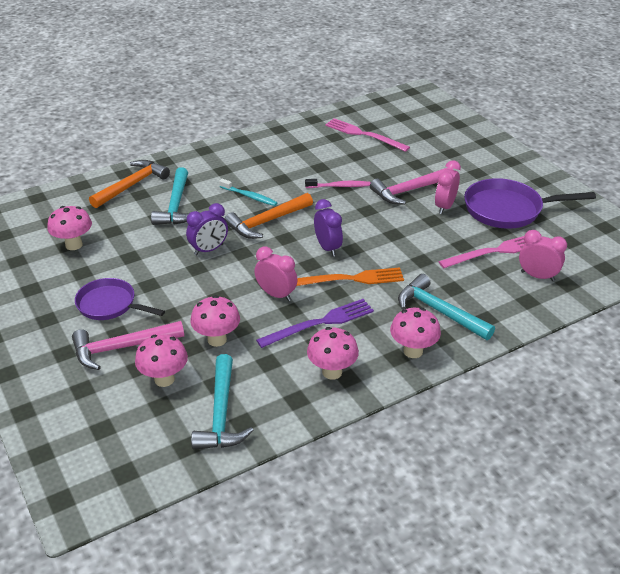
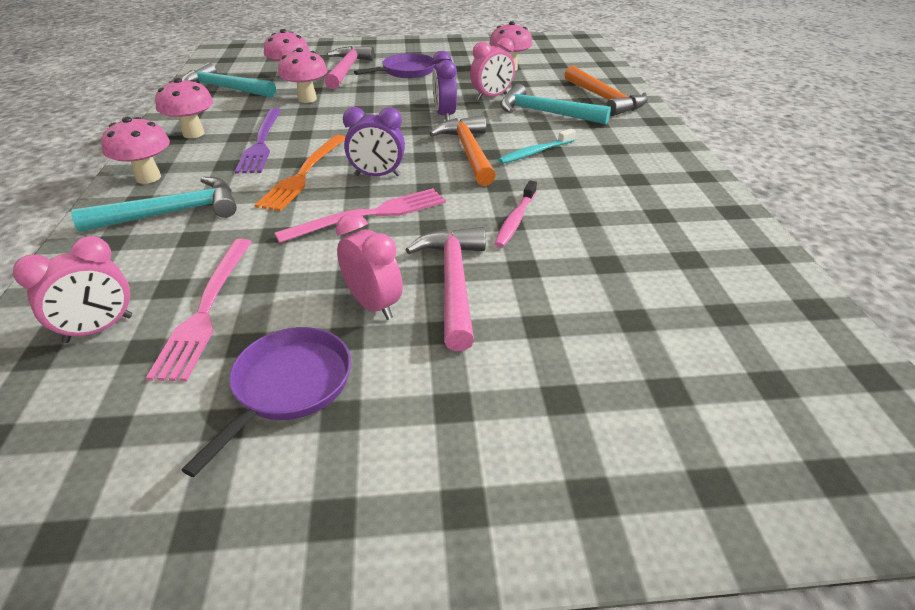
camera: 115 degrees right, 0 degrees up
pink clock [254,246,298,301] -> pink clock moved to [470,38,515,100]
pink fork [325,118,410,152] -> pink fork moved to [274,188,446,243]
purple pan [464,178,596,229] -> purple pan [181,327,351,477], size x0.66

